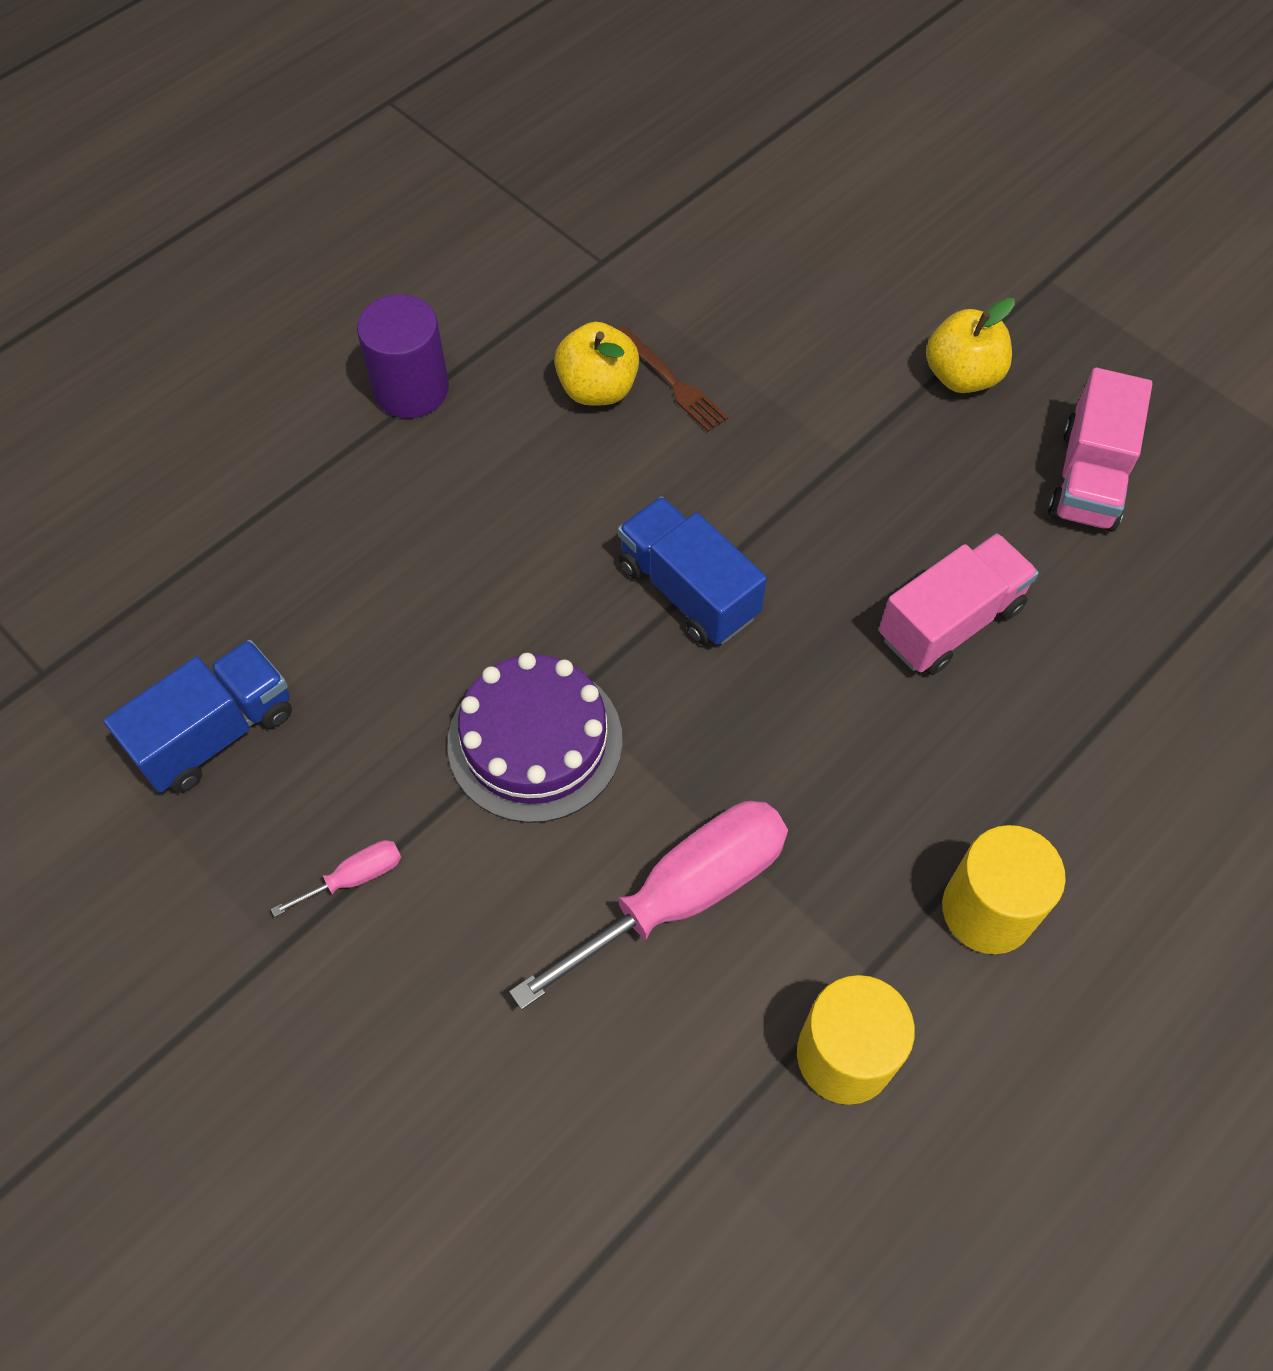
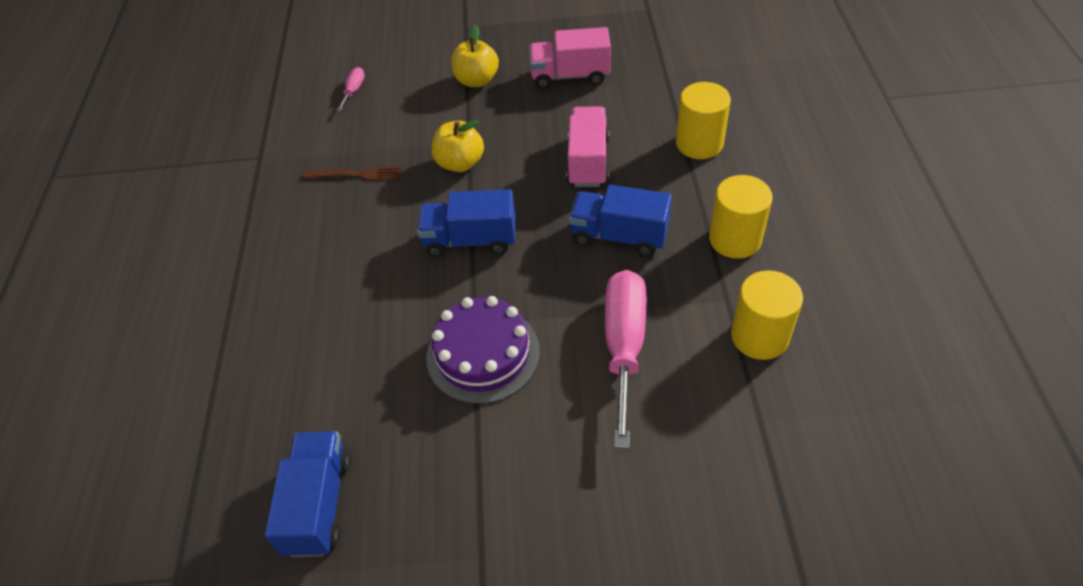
camera: 45 degrees left, 10 degrees down
pink screwdriver [271,840,401,917] -> pink screwdriver moved to [337,67,365,111]
purple cylinder [357,294,449,418] -> none
yellow apple [554,322,639,406] -> yellow apple moved to [432,120,484,172]
pink truck [1048,368,1152,532] -> pink truck turned 120 degrees clockwise [529,27,611,89]
none -> blue truck [569,185,672,256]
none -> yellow cylinder [676,82,731,159]

